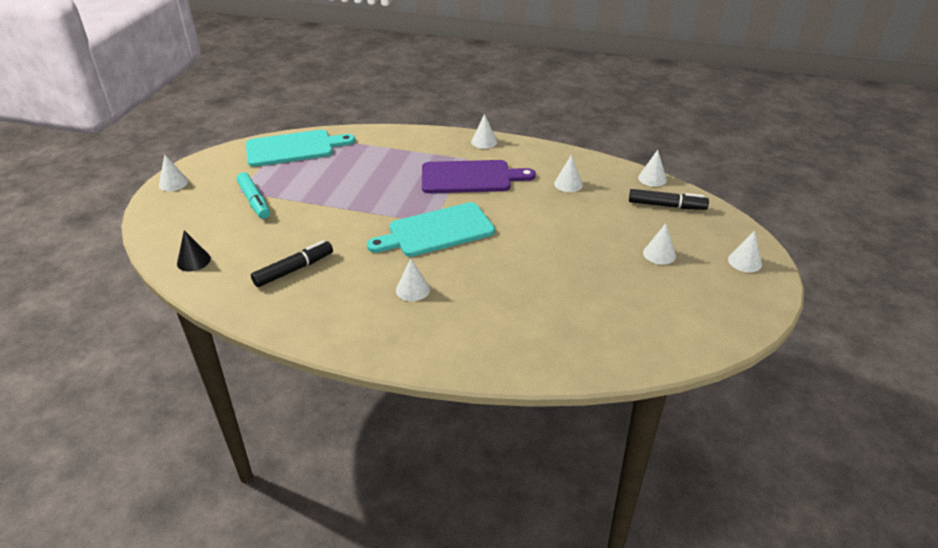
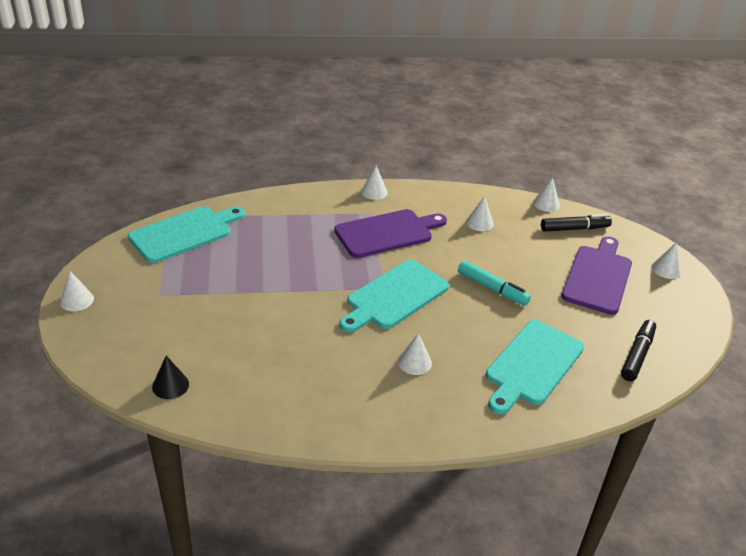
camera: 25 degrees left, 0 degrees up
turquoise marker [236,172,270,219] -> turquoise marker moved to [458,261,531,306]
black marker [251,241,333,287] -> black marker moved to [621,320,656,381]
white cone [643,223,676,265] -> purple cutting board [561,236,632,315]
none -> turquoise cutting board [486,320,584,414]

